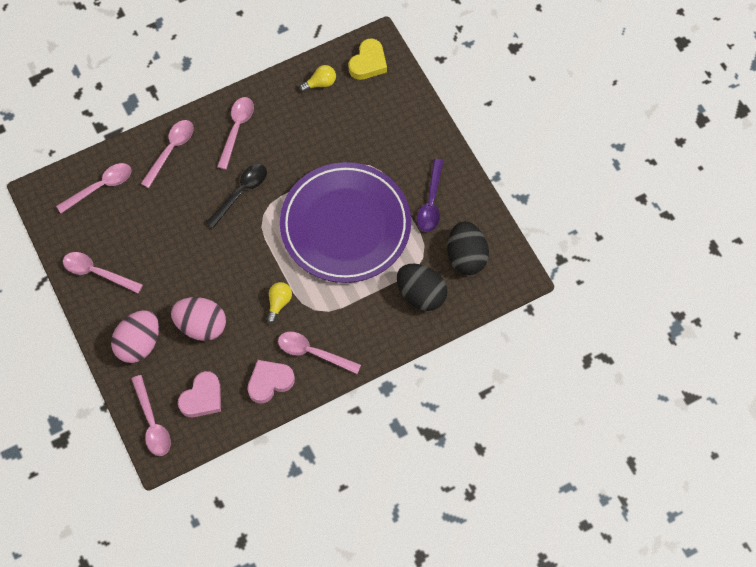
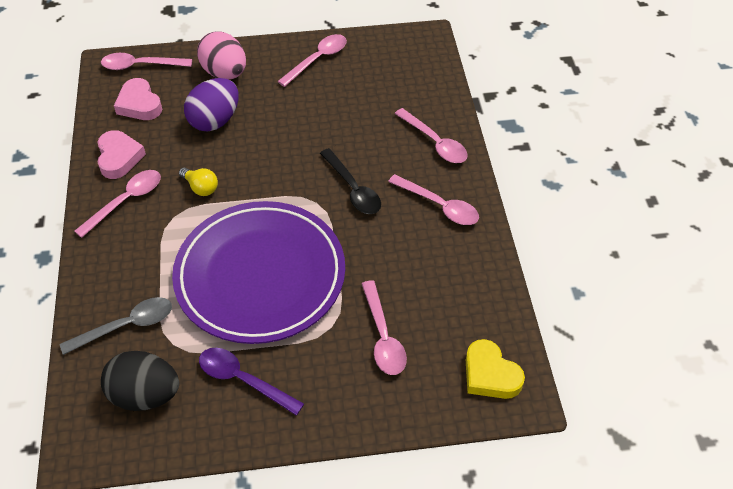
camera: 110 degrees right, 15 degrees down
pink spoon [56,163,131,213] -> pink spoon moved to [361,280,407,375]
pink egg [171,297,226,341] -> purple egg [184,78,239,132]
yellow light bulb [299,65,336,92] -> none
black egg [397,264,447,311] -> grey spoon [59,297,172,355]

